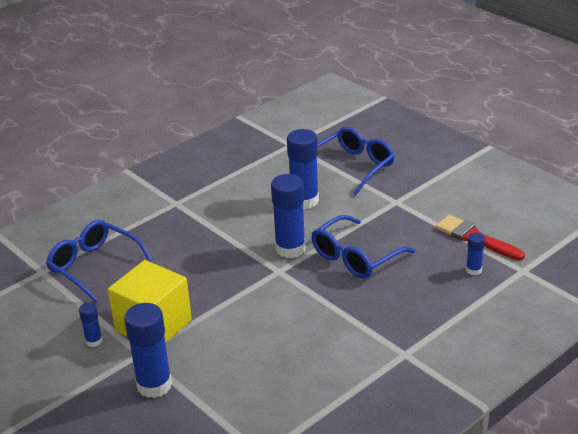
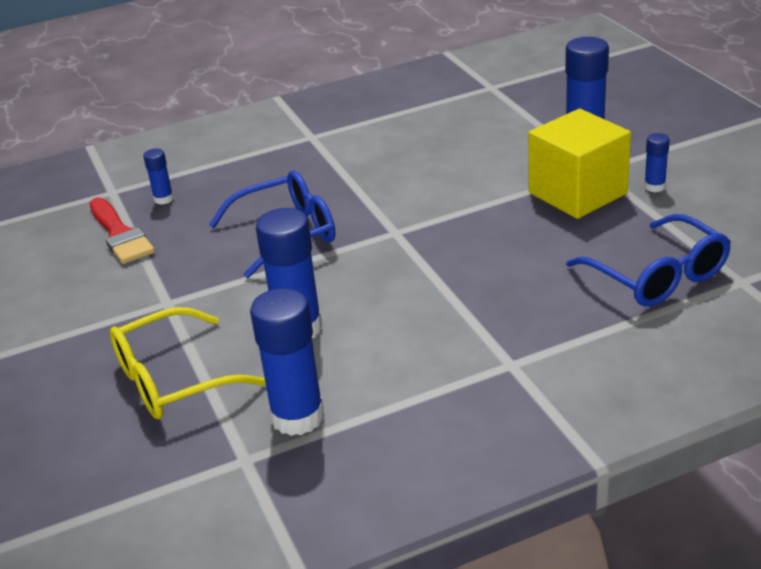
camera: 160 degrees left, 0 degrees up
blue glue stick [271,174,306,258] -> blue glue stick moved to [250,288,324,436]
blue glasses [318,127,395,195] -> yellow glasses [110,307,266,419]

